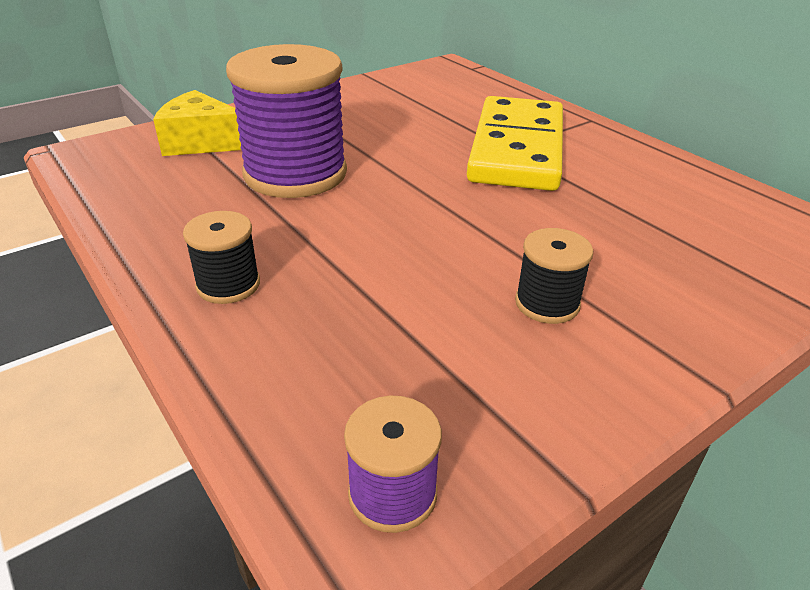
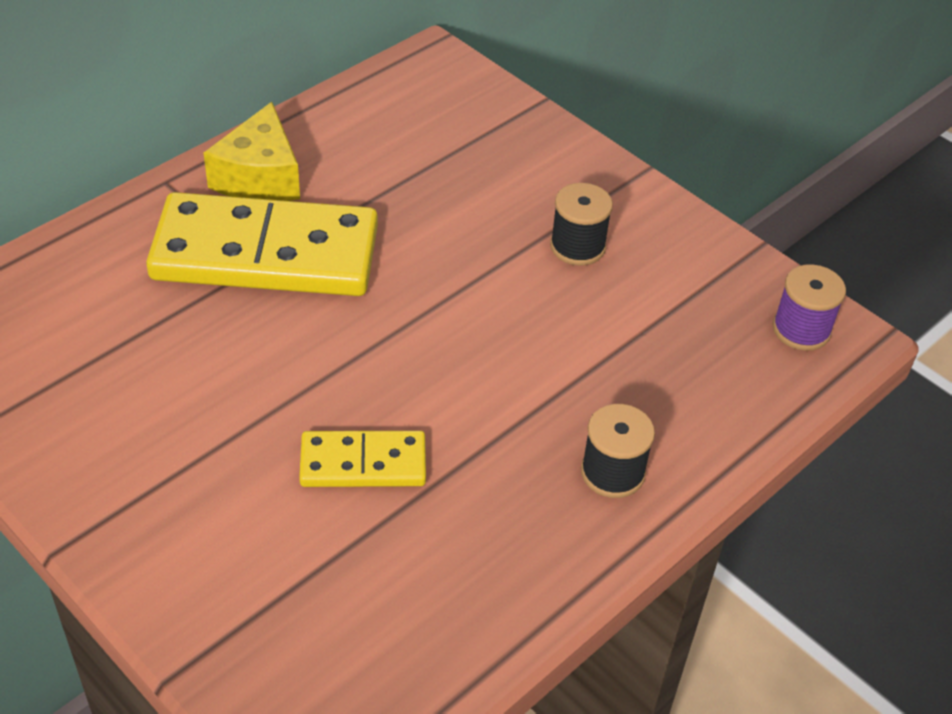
camera: 100 degrees left, 10 degrees up
yellow cheese [153,90,241,156] -> yellow cheese moved to [204,102,300,201]
purple spool [226,44,347,198] -> yellow domino [299,431,426,487]

